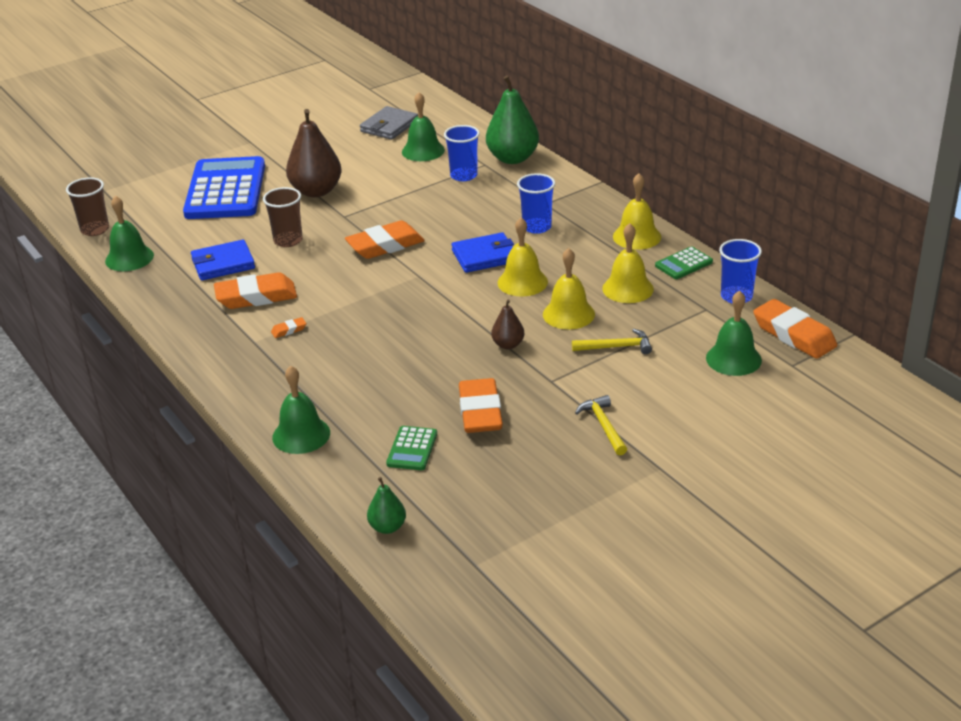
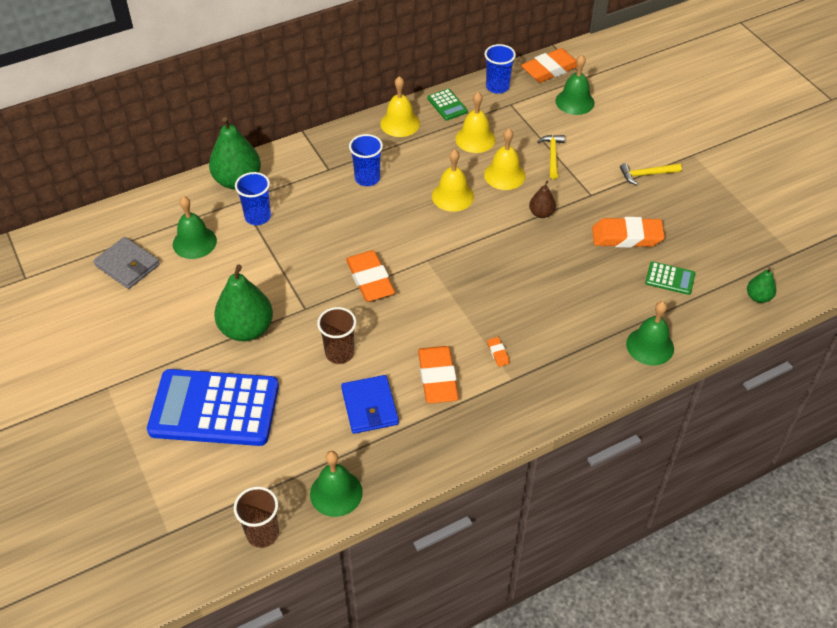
camera: 85 degrees left, 15 degrees up
brown pear [286,109,341,197] -> green pear [214,264,273,341]
blue wallet [451,232,514,273] -> none

